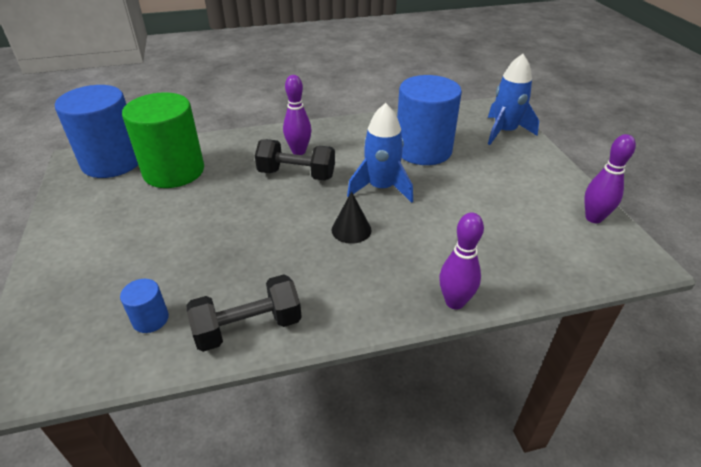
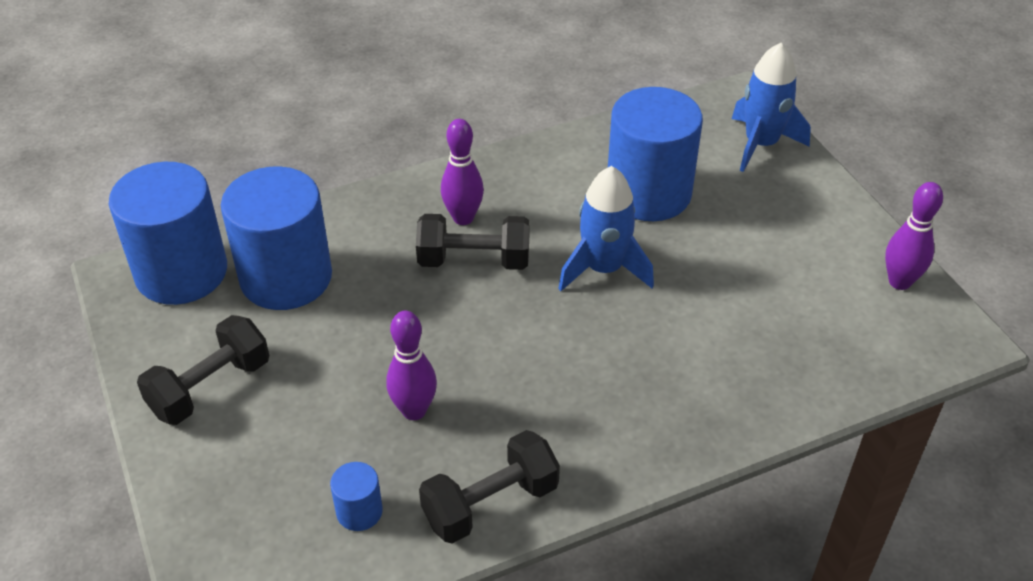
camera: 10 degrees left, 5 degrees up
green cylinder [122,92,204,188] -> blue cylinder [221,166,332,310]
black cone [332,191,372,244] -> none
purple bowling pin [439,212,484,310] -> purple bowling pin moved to [386,311,437,420]
none -> black dumbbell [137,315,269,425]

